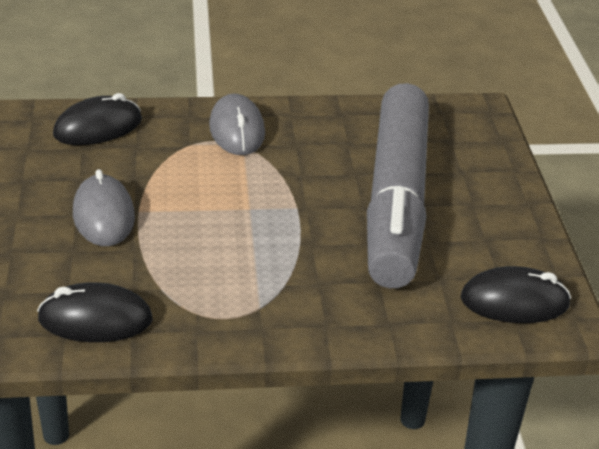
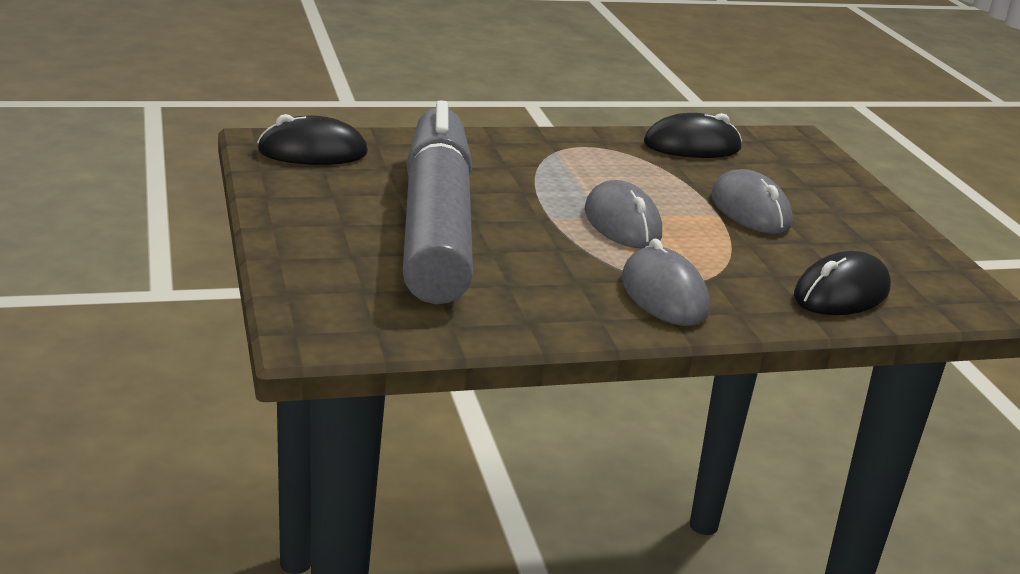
camera: 170 degrees right, 10 degrees down
none -> grey mouse [585,180,662,248]

